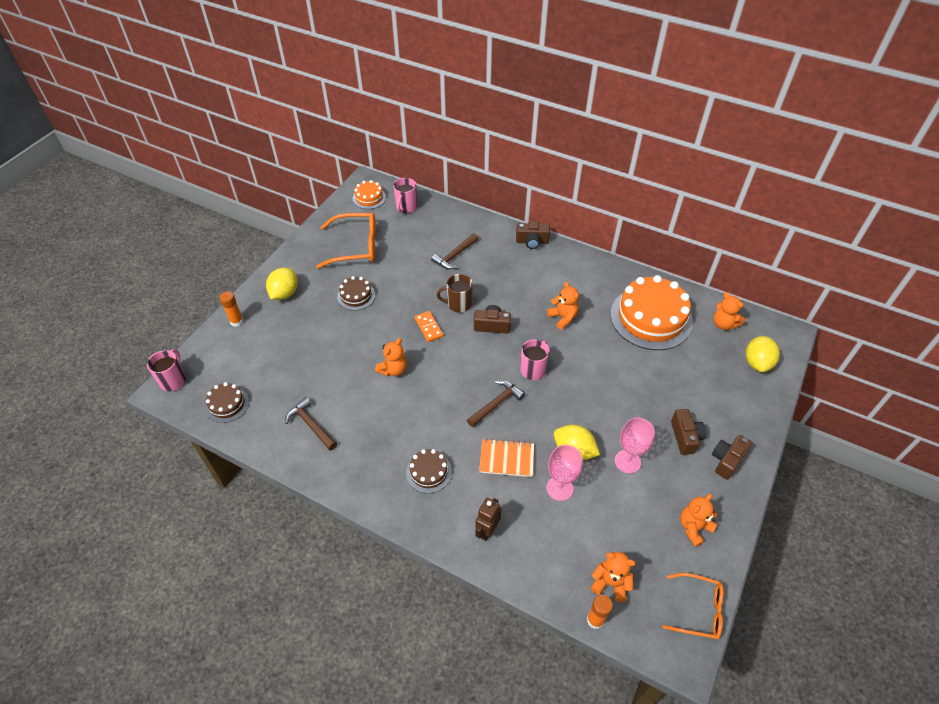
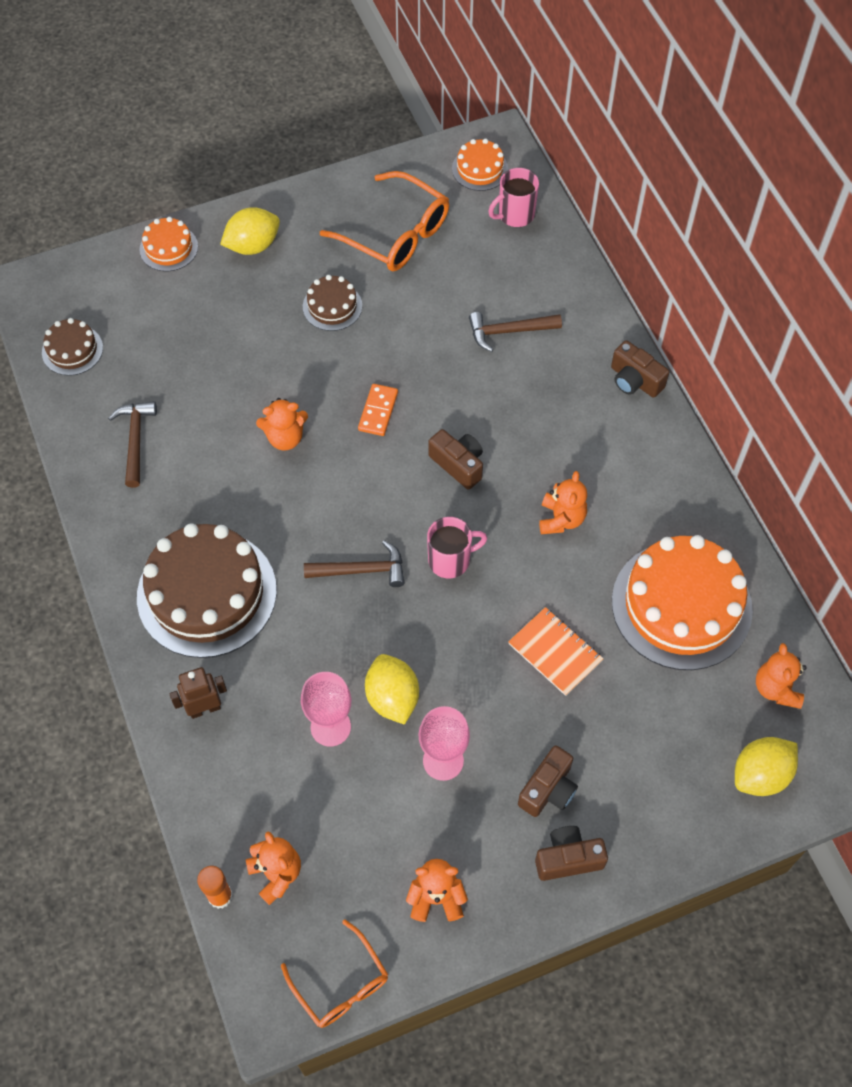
camera: 40 degrees right, 10 degrees up
pink mug [147,349,186,391] -> none
orange glue stick [219,291,244,327] -> orange cake [139,217,198,271]
brown cake [406,449,452,493] -> brown cake [137,523,277,658], size x2.09
brown mug [436,274,473,313] -> none
orange notebook [479,439,534,477] -> orange notebook moved to [508,607,603,696]

